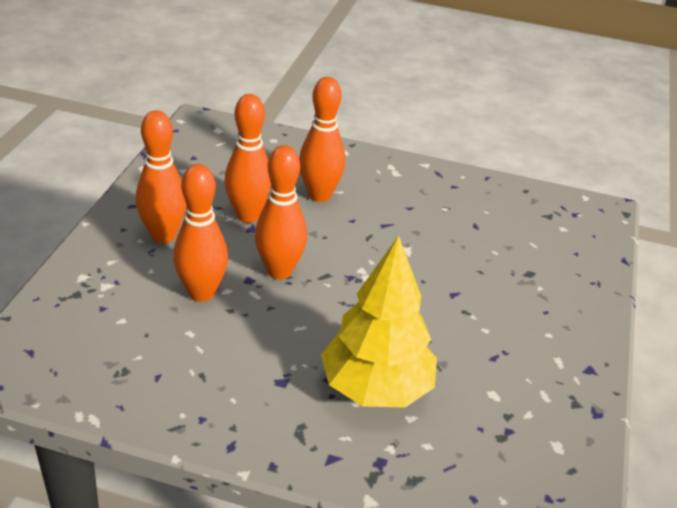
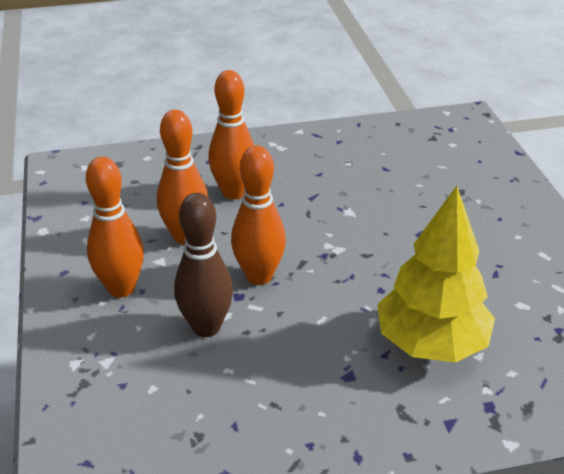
camera: 25 degrees left, 0 degrees up
orange bowling pin [173,164,228,302] -> brown bowling pin [174,193,233,337]

